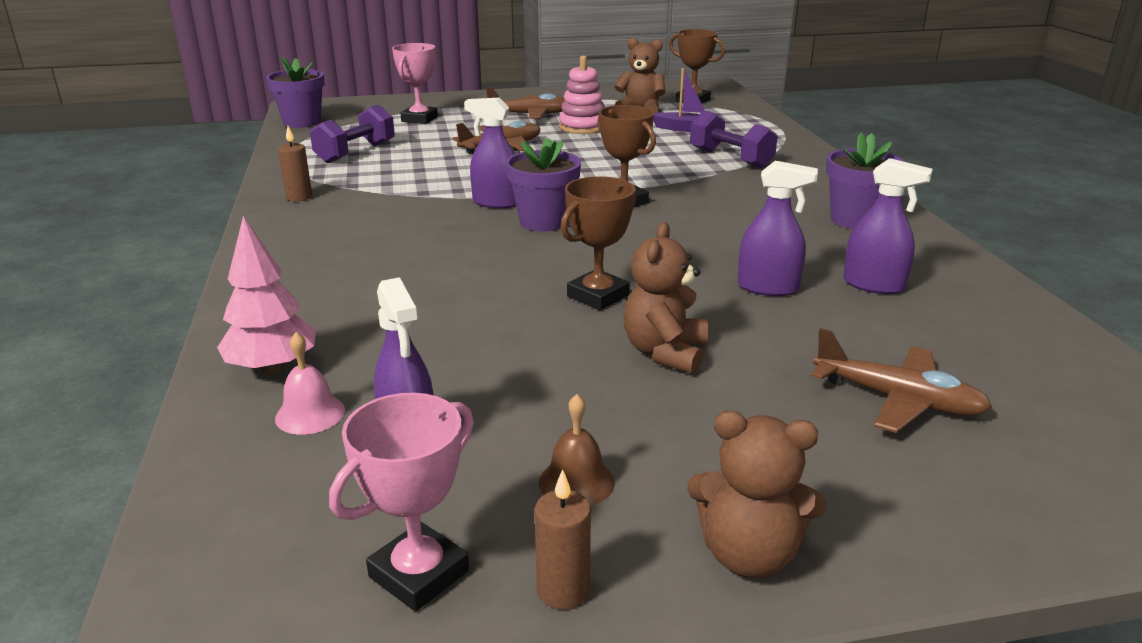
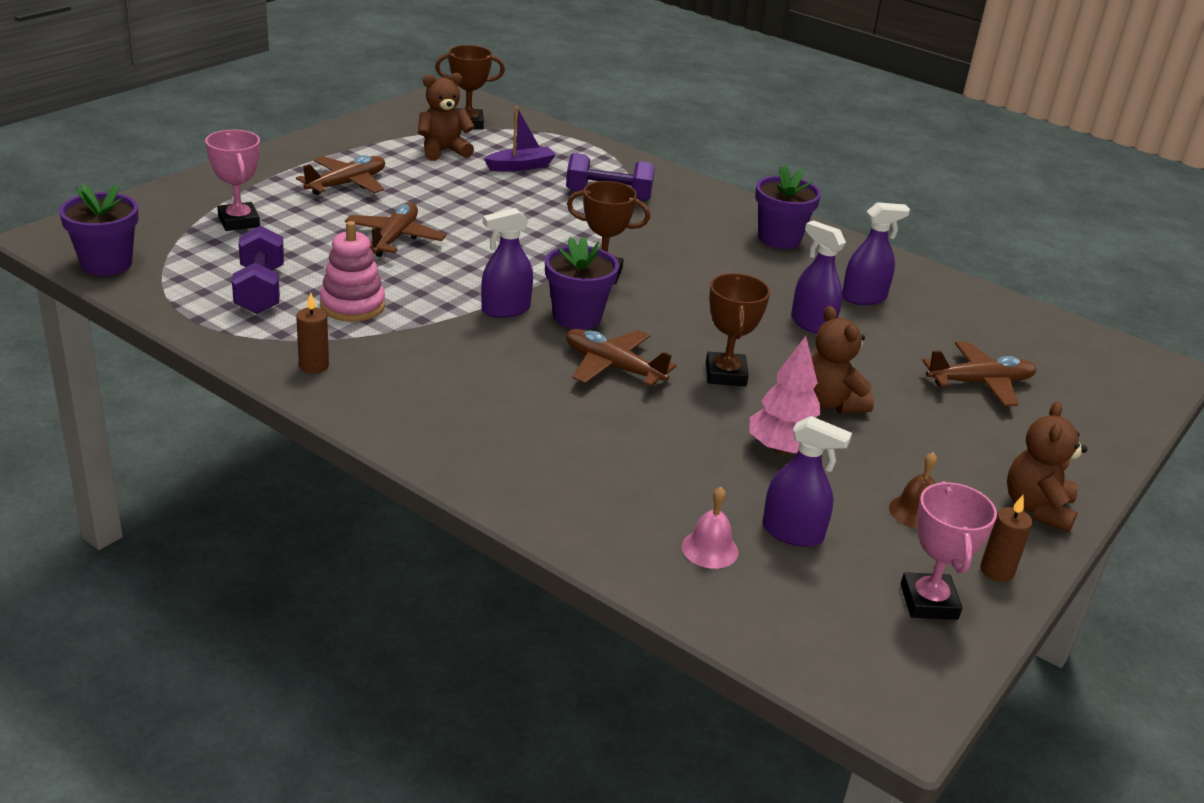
camera: 45 degrees left, 5 degrees up
pink tree [217,216,316,374] -> pink tree moved to [749,336,820,455]
pink stacking toy [559,56,605,134] -> pink stacking toy moved to [320,221,385,322]
brown teddy bear [687,411,826,578] -> brown teddy bear turned 135 degrees clockwise [1007,402,1087,533]
purple spray bottle [738,161,818,296] -> purple spray bottle turned 105 degrees counterclockwise [791,220,846,334]
none -> brown plane [566,329,676,386]

